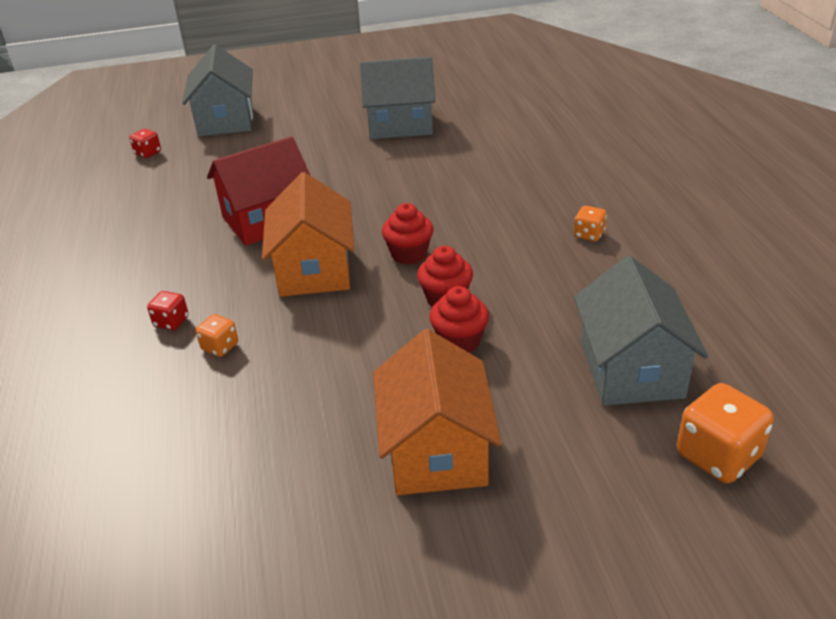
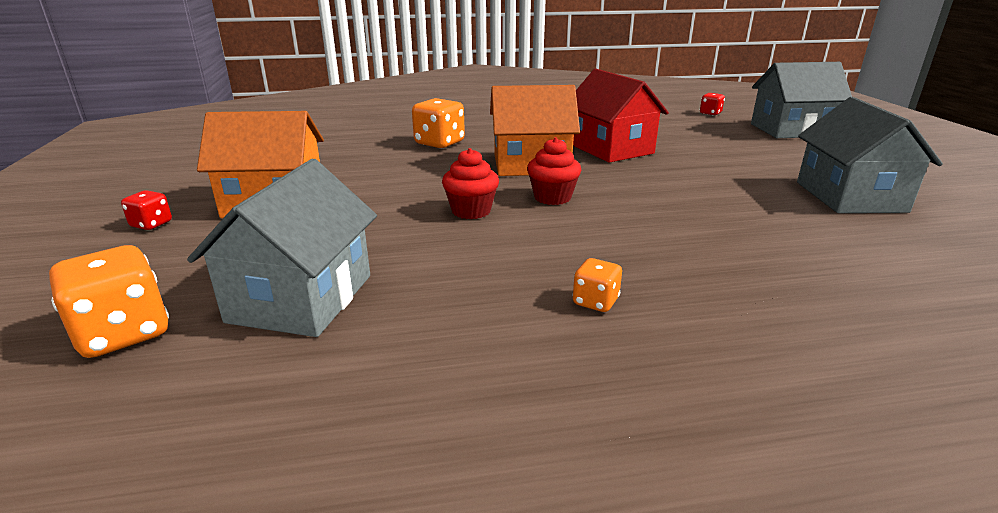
camera: 90 degrees right, 10 degrees down
red dice [147,291,189,330] -> red dice moved to [121,190,172,230]
orange dice [196,314,238,357] -> orange dice [412,98,465,149], size x1.84
red cupcake [429,286,489,353] -> none
grey house [574,255,708,406] -> grey house turned 75 degrees counterclockwise [187,159,377,337]

